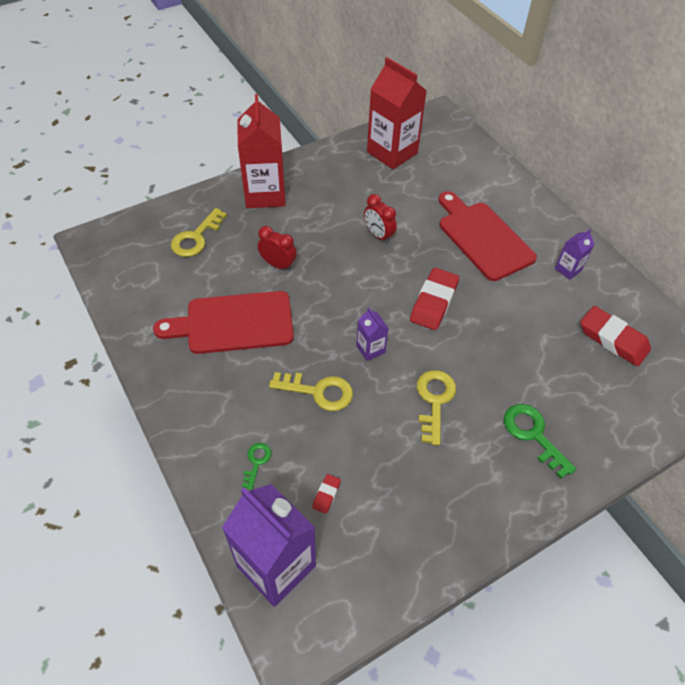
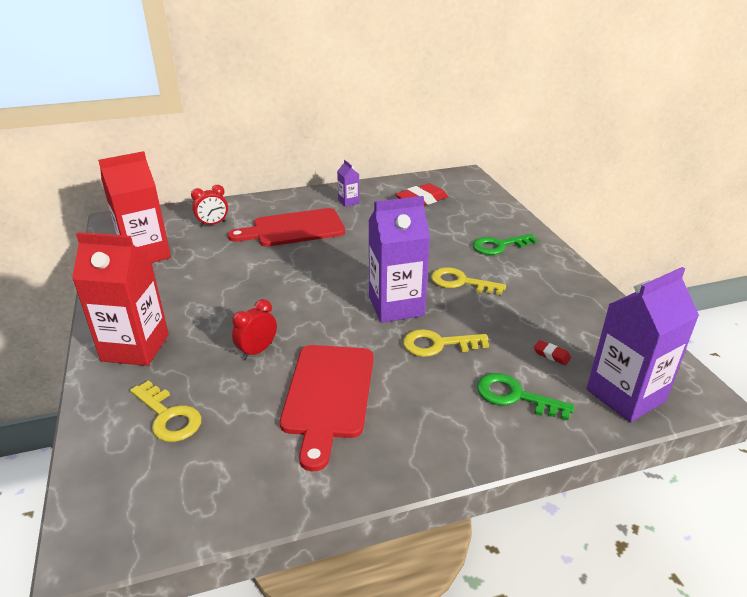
camera: 75 degrees left, 20 degrees down
green key [242,443,271,490] -> green key [477,373,574,420], size x1.79
yellow key [269,372,353,411] -> yellow key turned 120 degrees counterclockwise [403,329,489,357]
purple carton [356,307,389,361] -> purple carton [368,196,430,323], size x2.14
red clock [364,194,397,243] -> red clock moved to [191,185,228,227]
red eraser [410,268,459,330] -> none

